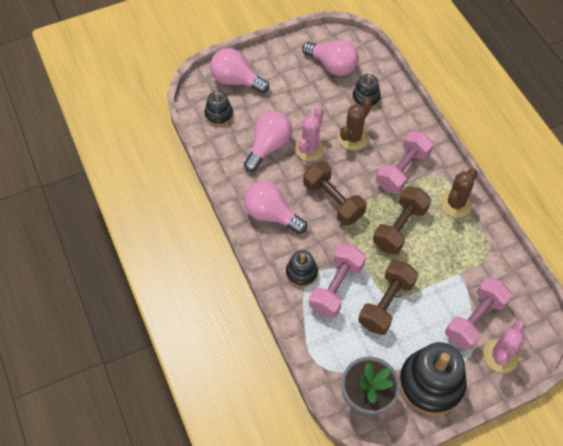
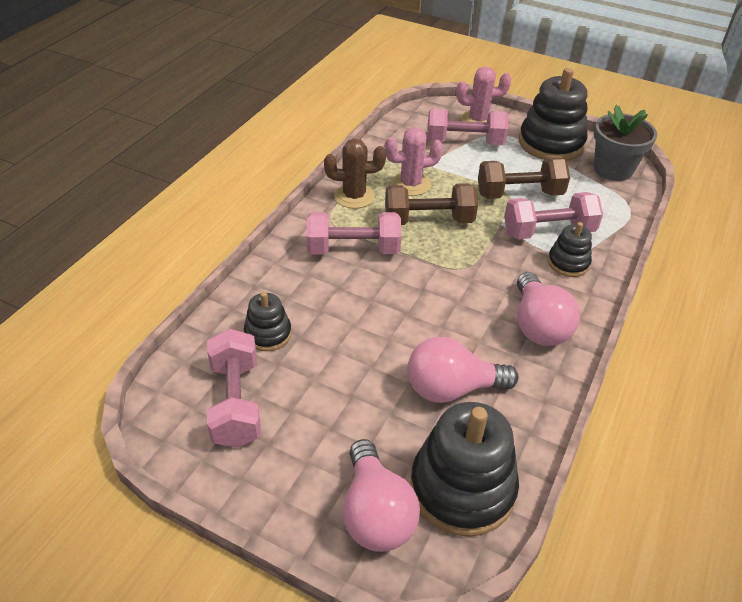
camera: 130 degrees left, 15 degrees down
black stacking toy [205,91,233,126] -> black stacking toy [410,402,519,537], size x1.89
pink cactus [295,107,326,161] -> pink cactus moved to [385,127,443,196]
pink light bulb [302,40,359,76] -> pink dumbbell [207,329,261,448]
brown dumbbell [303,161,366,226] -> none
brown cactus [338,98,372,150] -> none

